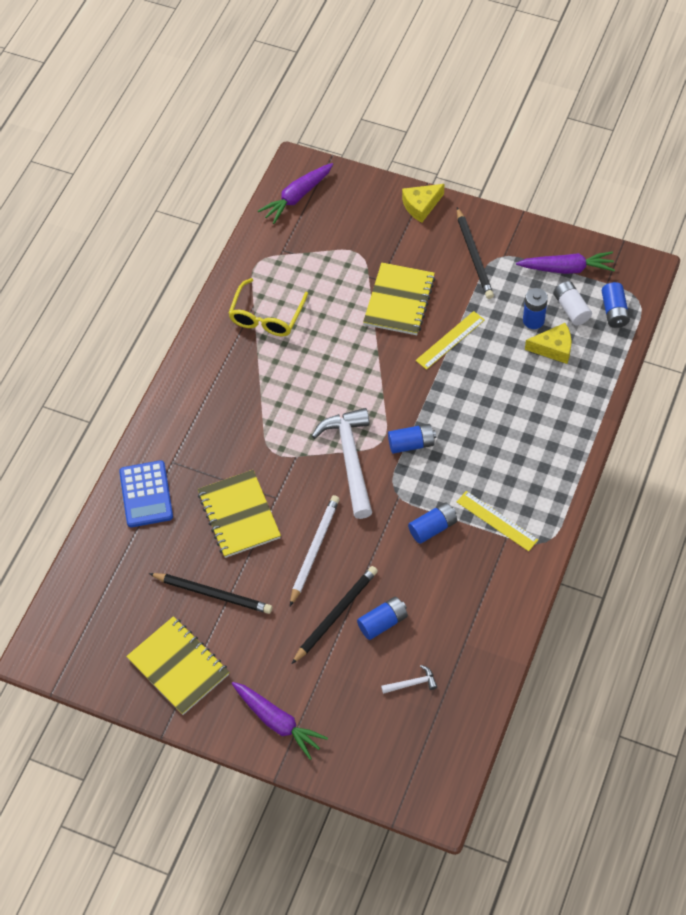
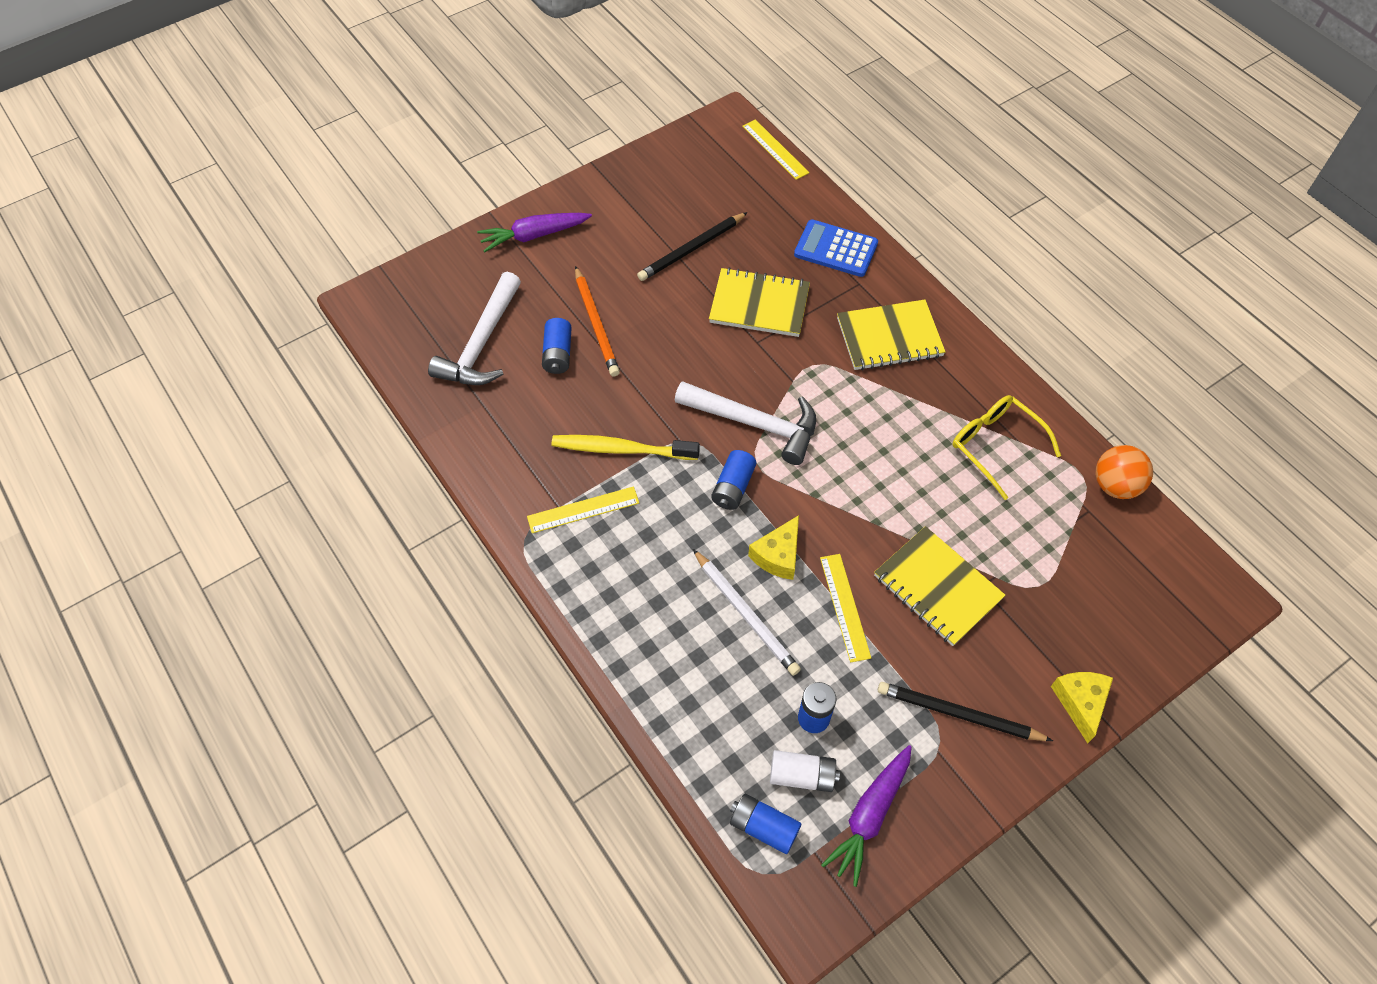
camera: 120 degrees right, 0 degrees up
yellow notebook [126,616,229,715] -> yellow notebook moved to [837,300,946,370]
purple carrot [258,163,333,224] -> none
white pencil [290,495,340,606] -> white pencil moved to [693,549,801,676]
black pencil [292,566,378,664] -> orange pencil [575,266,620,377]
white hammer [381,665,437,694] -> white hammer [428,272,521,385], size x2.36
blue battery [408,502,457,544] -> yellow toothbrush [551,435,700,460]
yellow cheese [525,323,572,364] -> yellow cheese moved to [748,515,799,580]
none -> yellow ruler [742,119,809,180]
none -> orange ball [1096,445,1153,499]

